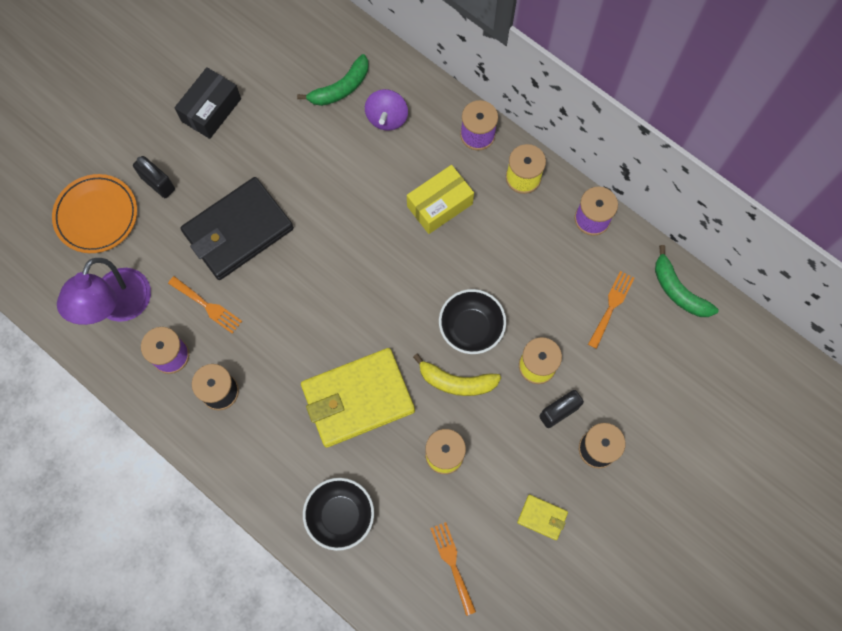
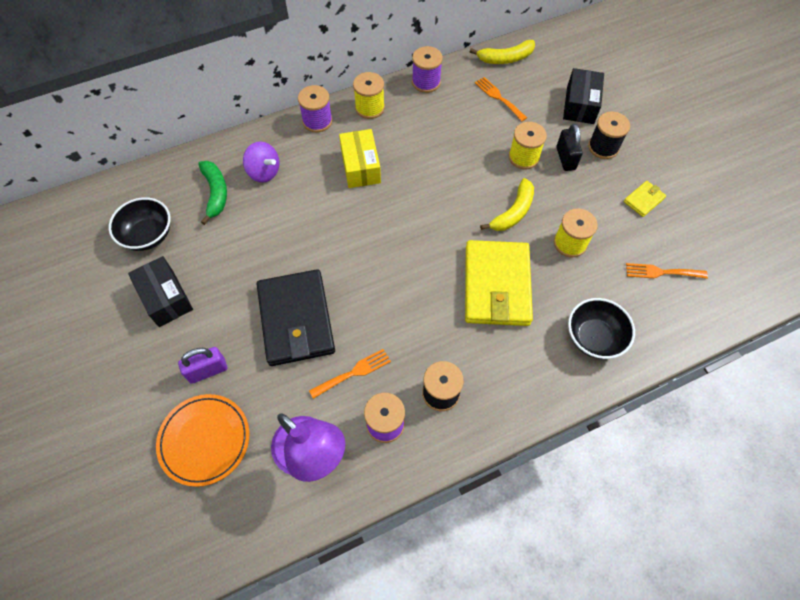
camera: 65 degrees left, 10 degrees down
black padlock [133,156,175,198] -> purple padlock [178,347,227,384]
black bowl [439,289,506,354] -> black bowl moved to [109,197,171,251]
green banana [655,245,718,317] -> yellow banana [470,40,535,64]
none -> black box [563,68,604,124]

